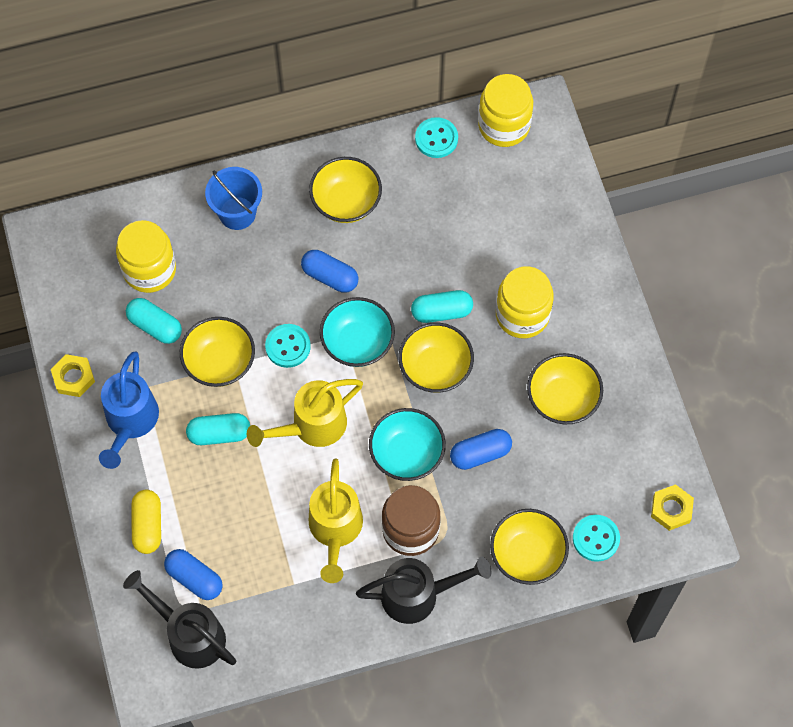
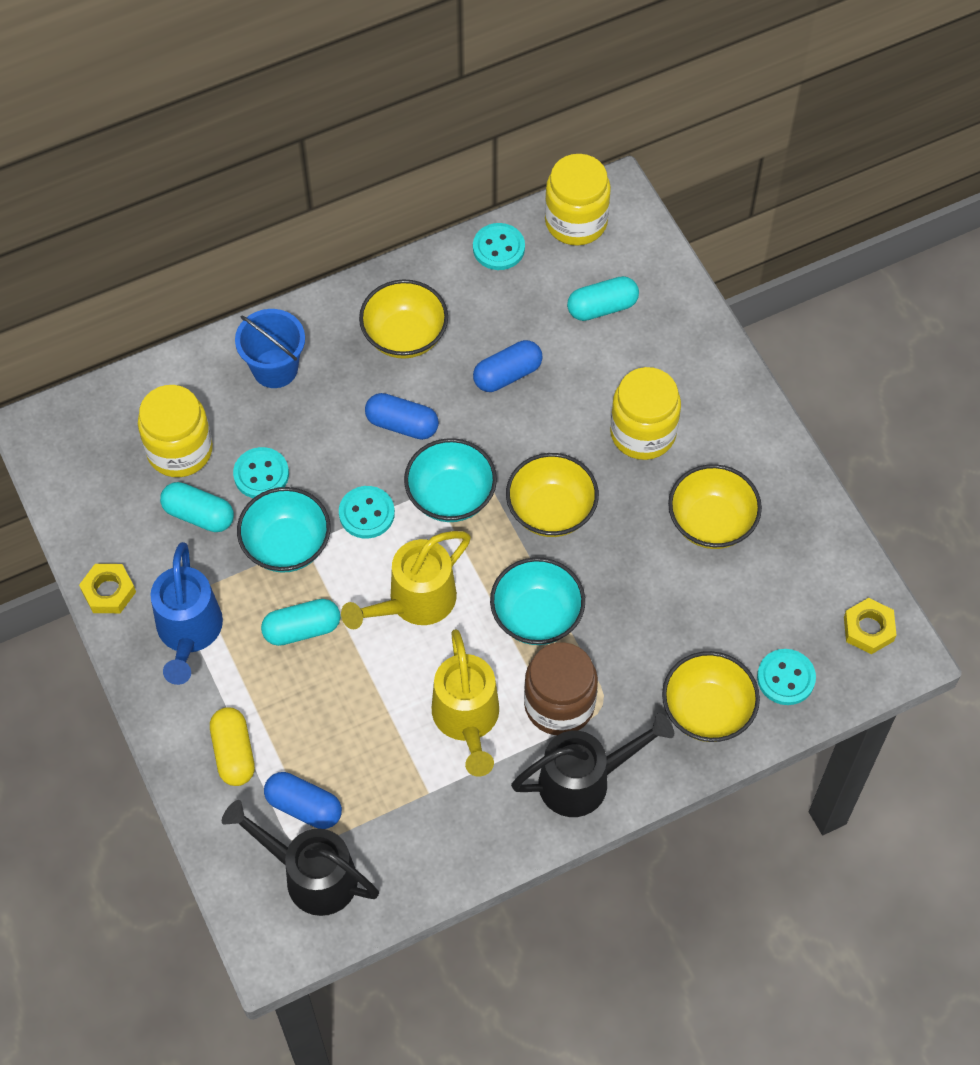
camera: 10 degrees left, 5 degrees down
yellow bowl [180,317,255,387] -> turquoise bowl [237,487,331,573]
turquoise capsule [411,290,473,323] -> turquoise capsule moved to [567,276,639,321]
blue capsule [450,429,512,470] -> blue capsule moved to [473,340,543,392]
none -> turquoise button [233,447,289,498]

